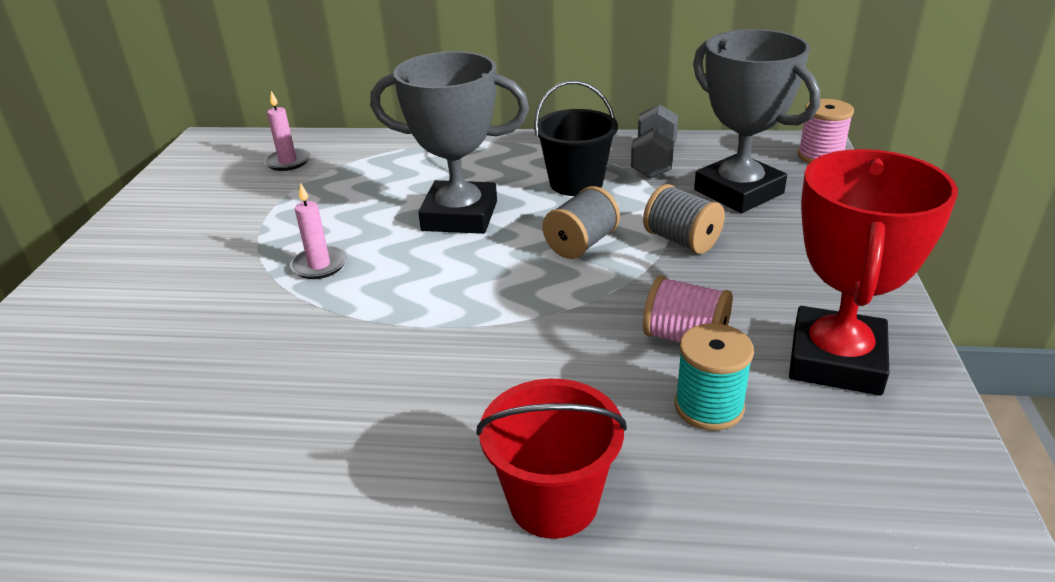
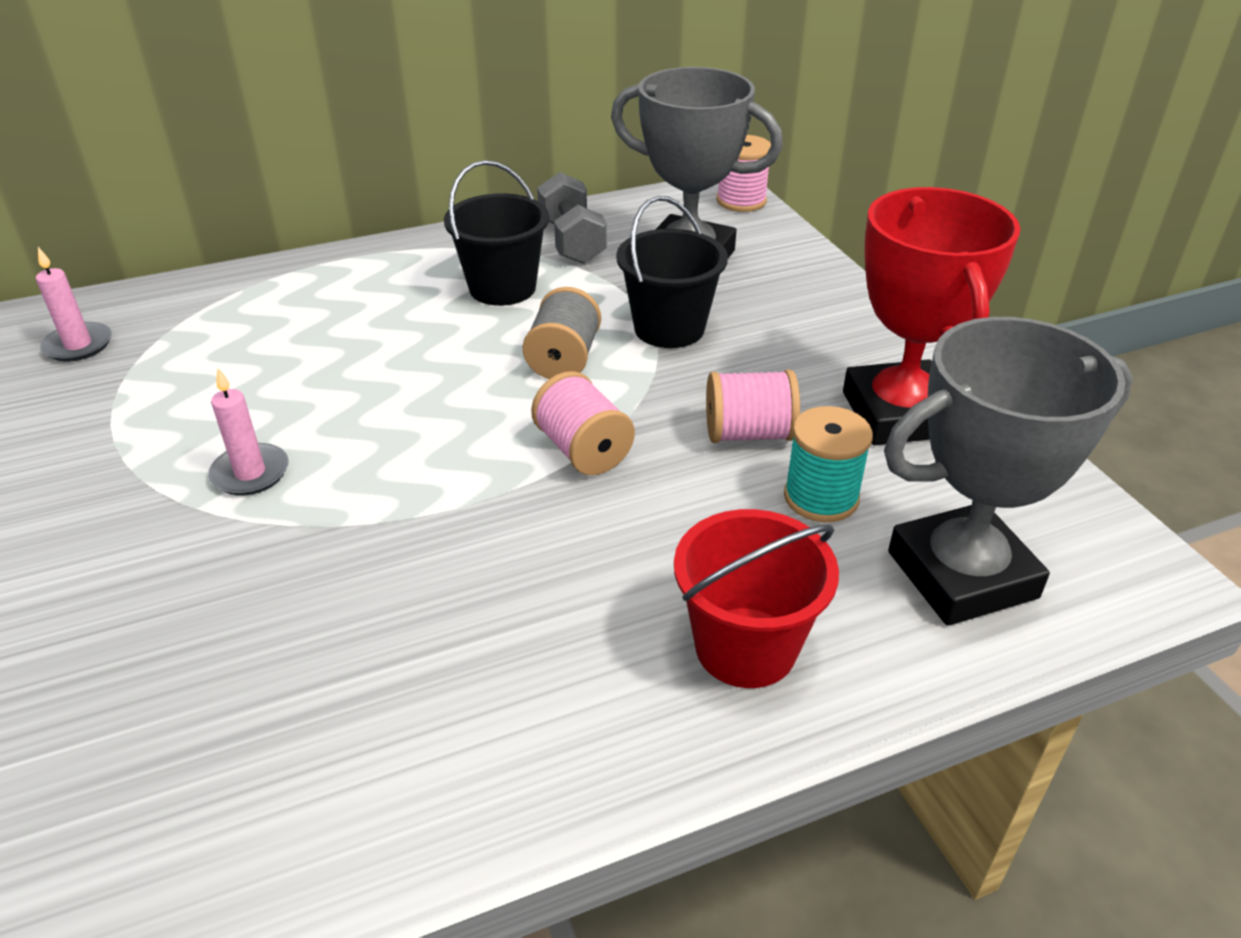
camera: 30 degrees left, 5 degrees up
grey trophy [370,51,529,234] -> grey trophy moved to [884,317,1132,626]
grey spool [643,184,725,254] -> black bucket [616,196,728,348]
none -> pink spool [531,371,635,475]

